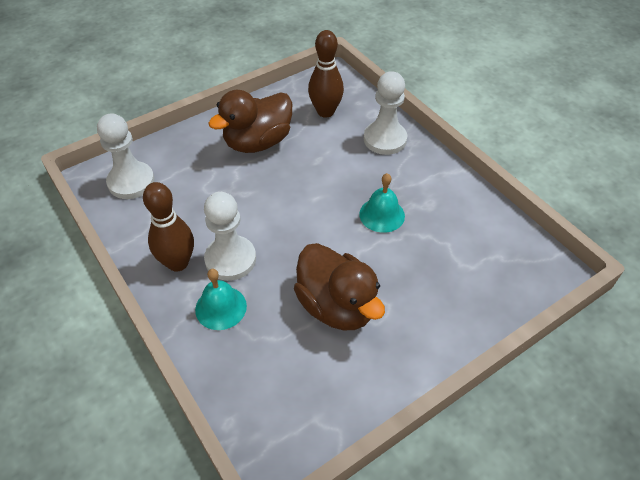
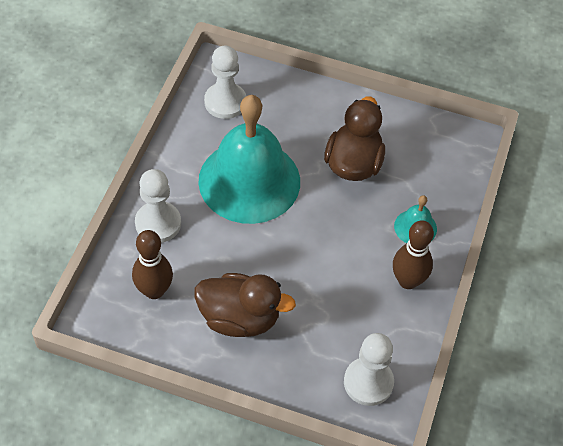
camera: 130 degrees left, 5 degrees up
white pawn [204,192,256,281] -> white pawn moved to [204,45,246,119]
turquoise bell [359,173,405,233] -> turquoise bell [198,95,300,224], size x2.43

